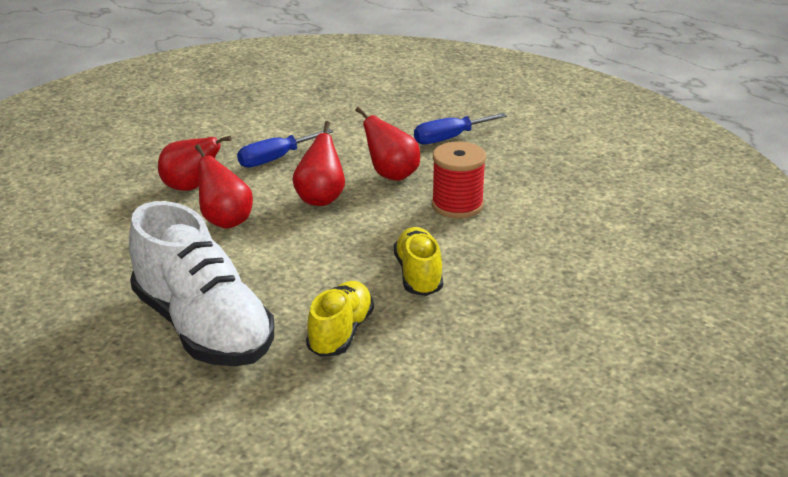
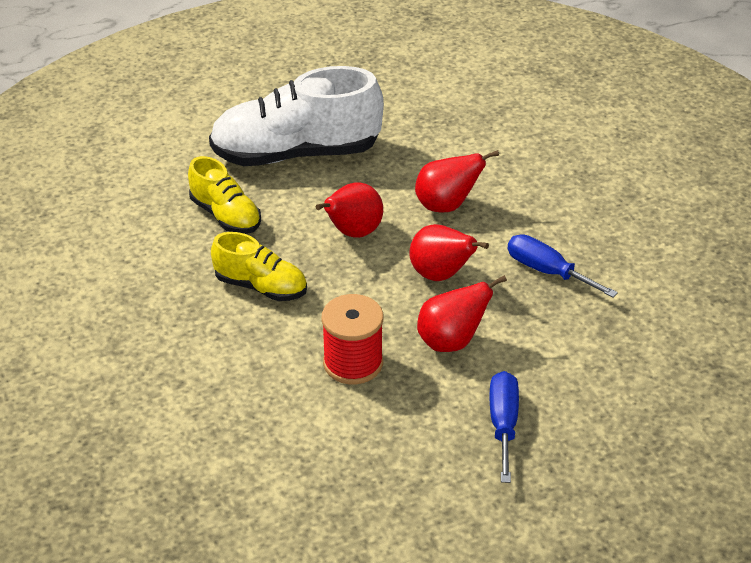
camera: 120 degrees right, 10 degrees up
red pear [158,136,231,191] -> red pear moved to [316,182,383,238]
blue screwdriver [237,129,333,168] -> blue screwdriver turned 45 degrees counterclockwise [508,234,618,298]

